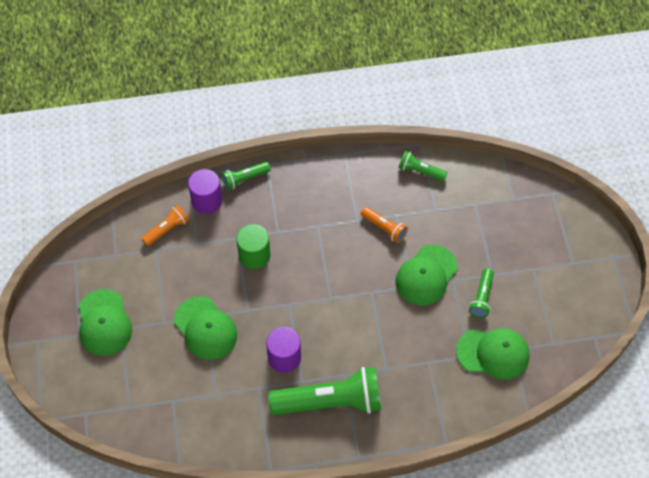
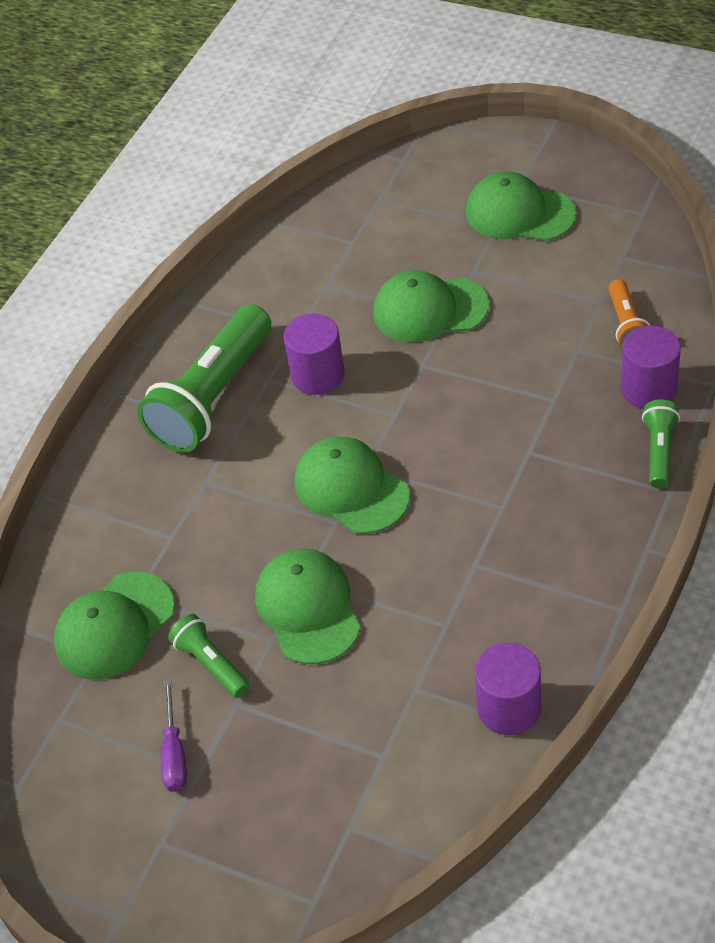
camera: 130 degrees right, 10 degrees down
green cylinder [236,224,270,269] -> none
orange flashlight [361,207,408,243] -> none
green flashlight [399,151,448,182] -> purple cylinder [475,643,541,735]
none -> purple screwdriver [161,679,187,792]
none -> green cap [294,436,410,534]

